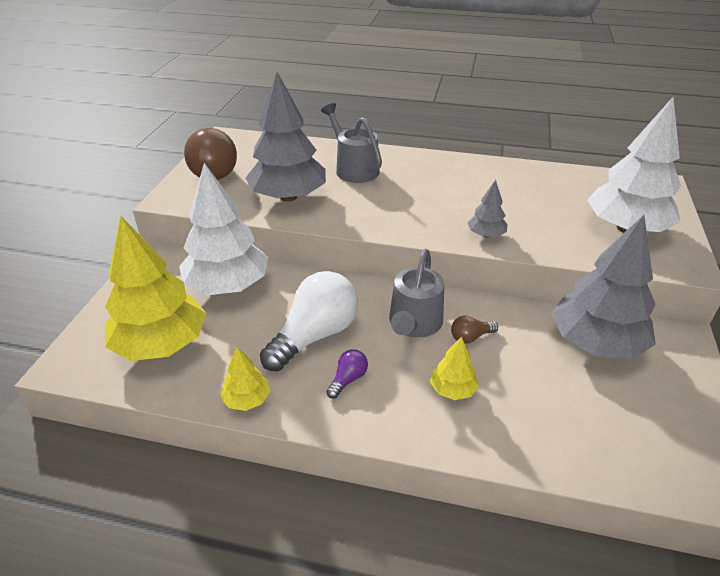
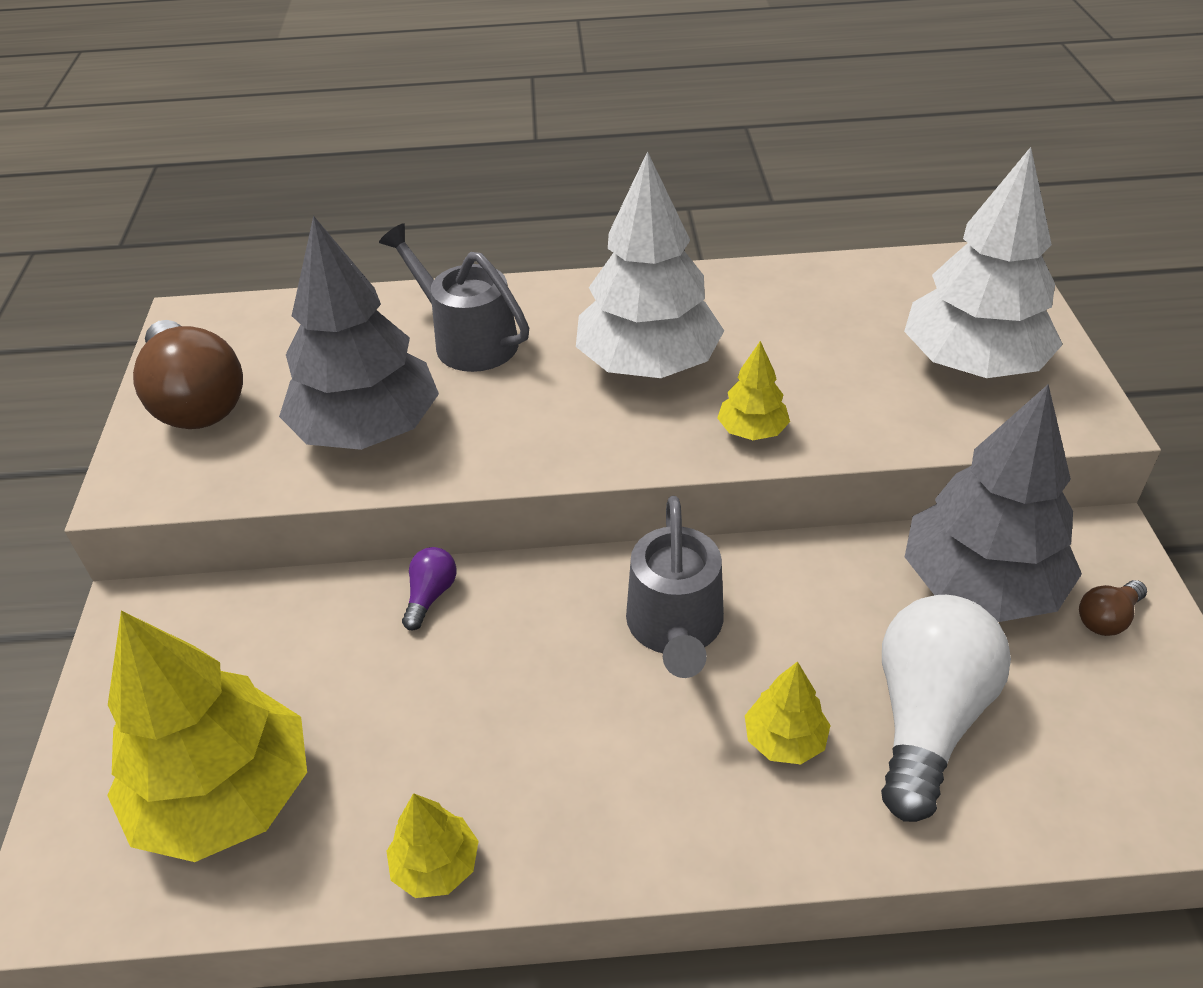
camera: 15 degrees left, 5 degrees up
white tree [179,163,268,295] -> white tree moved to [576,151,724,378]
white light bulb [260,271,358,371] -> white light bulb moved to [881,595,1011,822]
purple light bulb [326,349,368,399] -> purple light bulb moved to [402,547,457,630]
brown light bulb [451,316,498,344] -> brown light bulb moved to [1079,580,1147,636]
grey tree [468,180,507,237] -> yellow tree [717,341,790,440]

